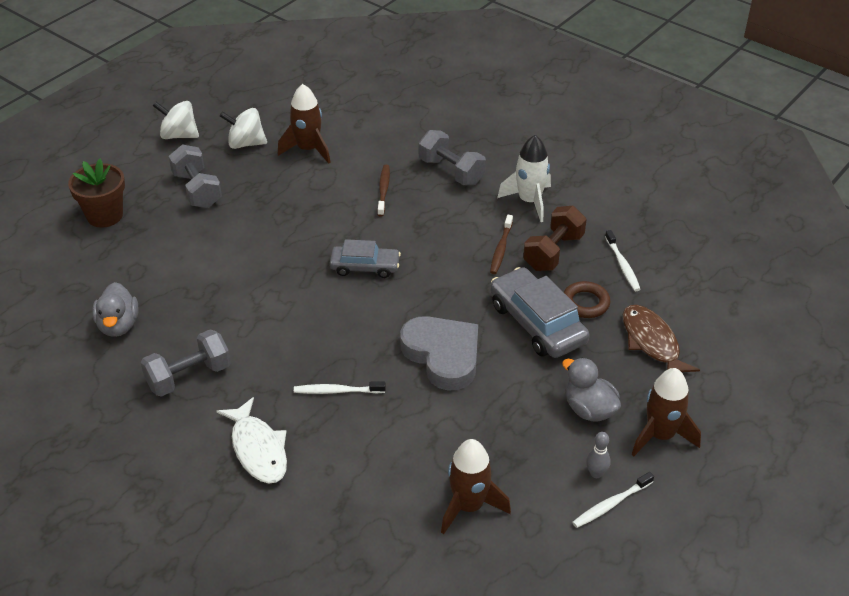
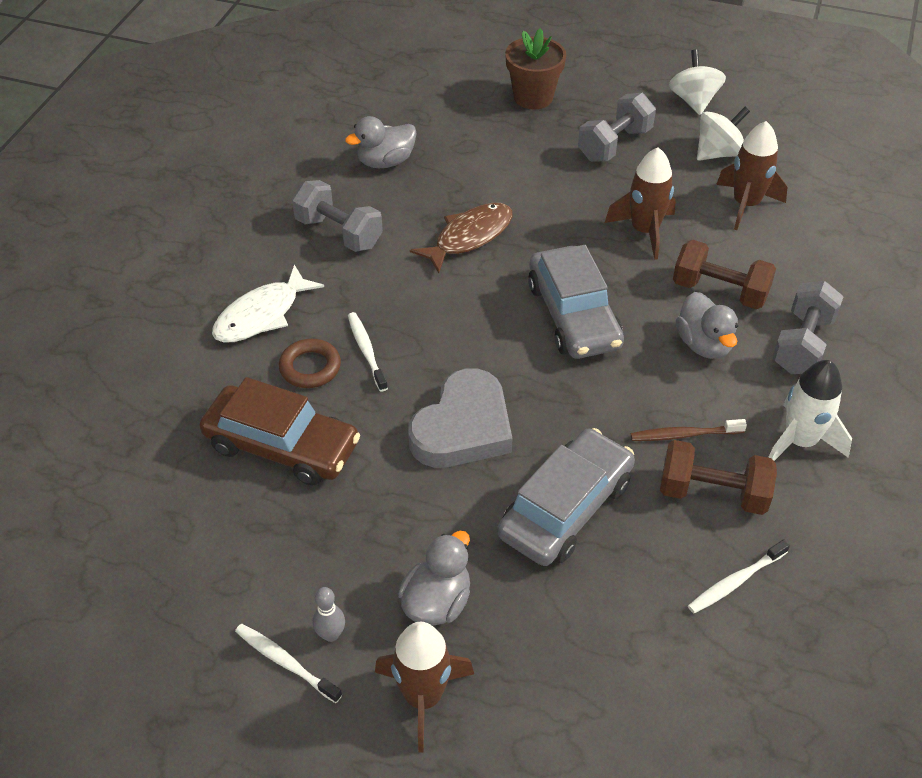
camera: 70 degrees right, 5 degrees up
white spinning top [220,108,267,149] -> white spinning top turned 75 degrees clockwise [697,107,750,161]
grey car [330,239,401,278] -> grey car [528,245,624,359], size x1.60
brown toothbrush [377,165,390,216] -> brown dumbbell [673,240,776,309]
brown rocket [441,439,511,534] -> brown rocket moved to [605,147,676,260]
brown ring [564,281,610,318] -> brown ring moved to [279,339,341,388]
brown fish [623,305,700,372] -> brown fish moved to [410,203,513,273]
none -> brown car [199,377,360,485]
none -> grey duck [676,292,738,359]

